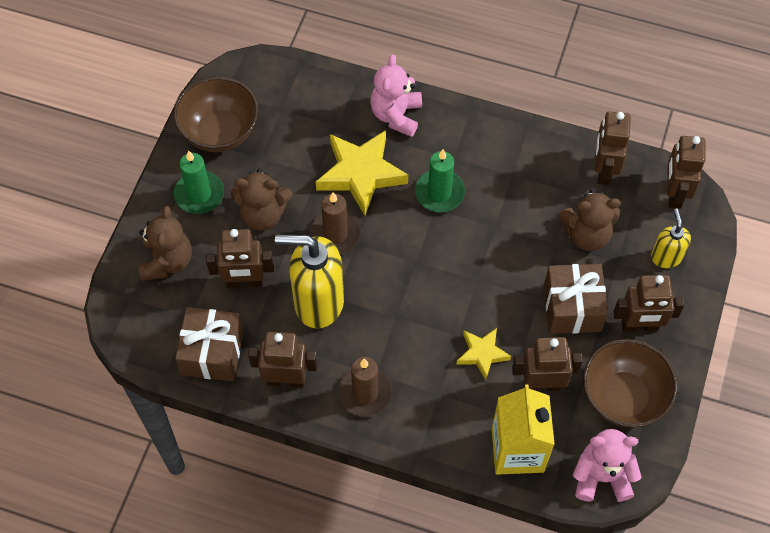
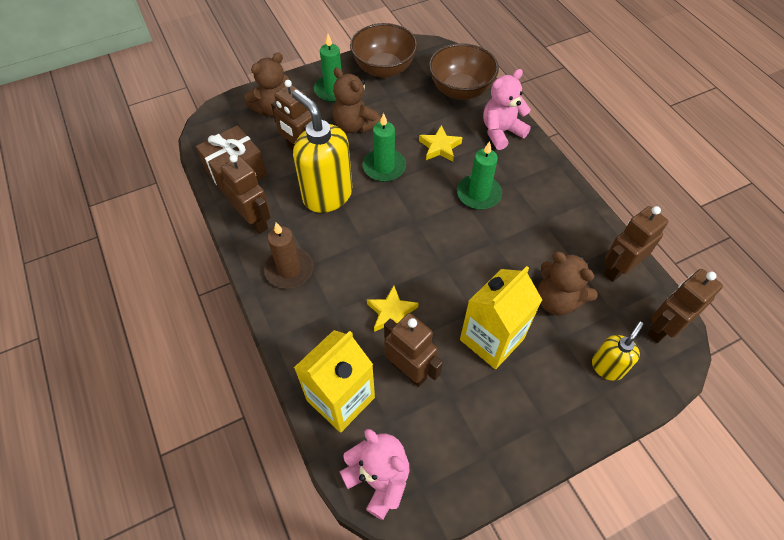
camera: 45 degrees right, 5 degrees down
brown candle [310,192,361,254] -> green candle [363,113,406,182]
yellow star [316,130,408,216] -> yellow star [419,125,463,162], size x0.55
brown gift [544,264,608,334] -> yellow carton [460,266,542,369]
brown bowl [583,339,677,428] -> brown bowl moved to [429,43,499,100]
brown robot [613,275,685,332] -> none

